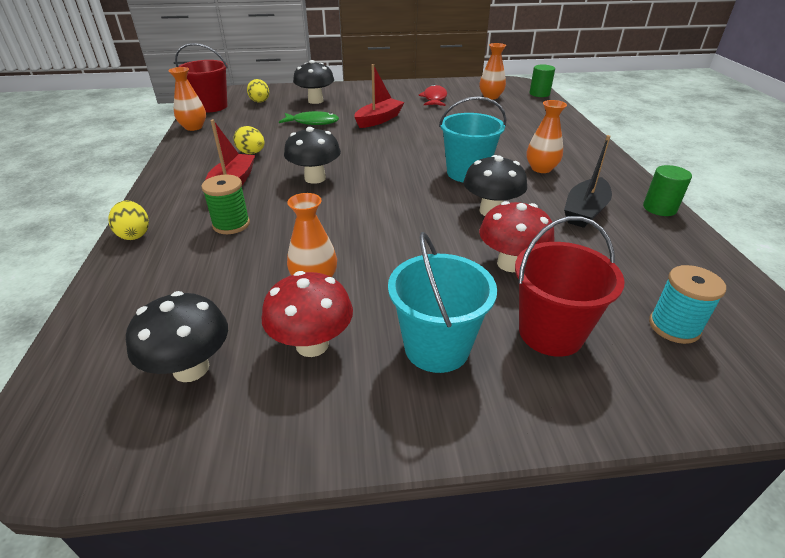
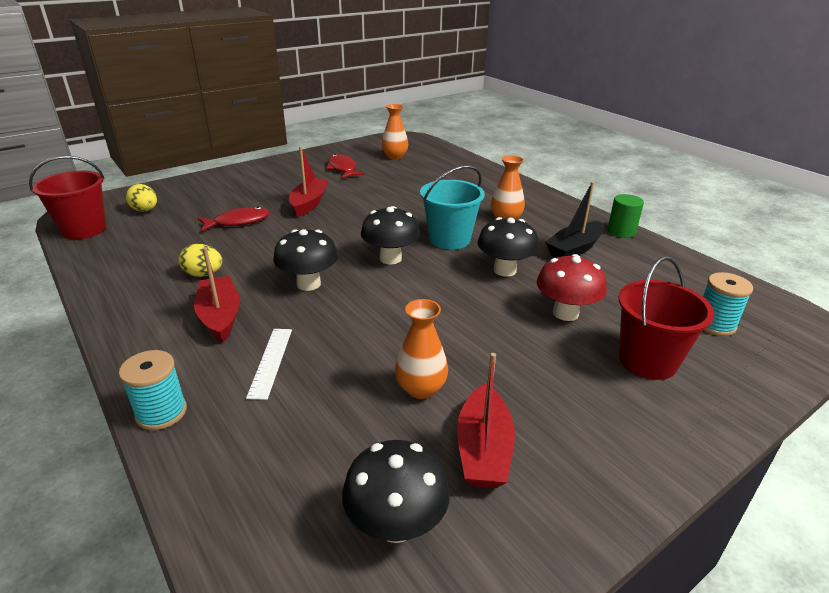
camera: 30 degrees left, 5 degrees down
yellow egg [108,200,149,240] -> turquoise spool [119,350,187,430]
orange vase [168,67,206,131] -> none
green spool [201,175,250,234] -> white ruler [246,329,292,400]
red mushroom [261,271,353,357] -> red boat [457,353,515,488]
green fish [279,111,339,125] -> red fish [198,207,270,231]
black mushroom [293,60,334,104] -> black mushroom moved to [361,206,420,265]
turquoise bucket [388,232,497,373] -> none
green cylinder [530,65,555,97] -> none
black boat [564,135,612,228] -> black boat turned 45 degrees clockwise [545,181,604,258]

